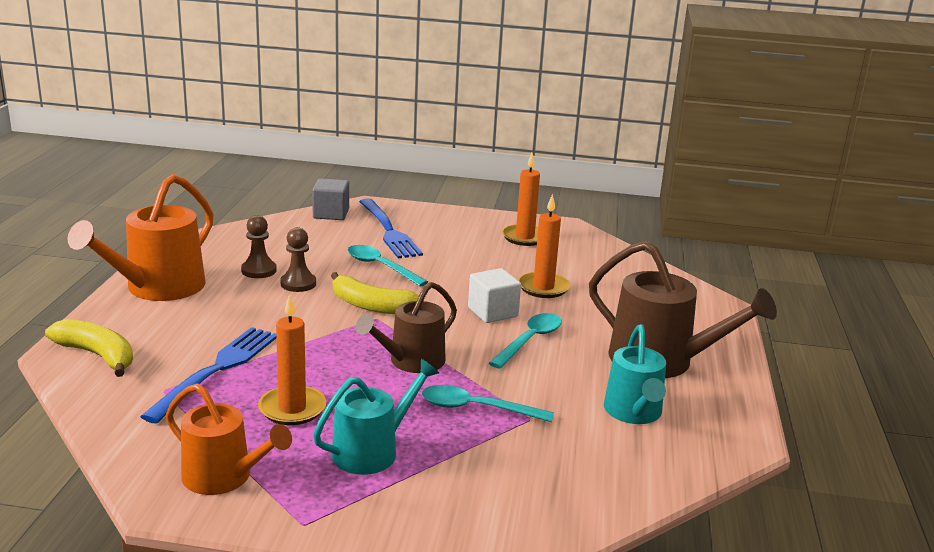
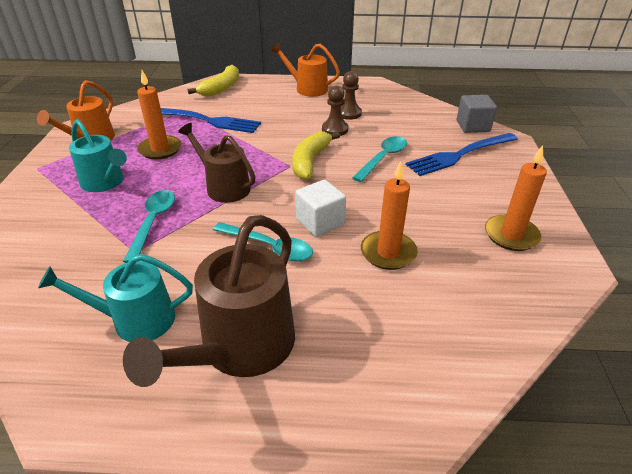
camera: 85 degrees right, 15 degrees up
orange watering can [68,174,214,301] -> orange watering can [271,43,340,97], size x0.66

